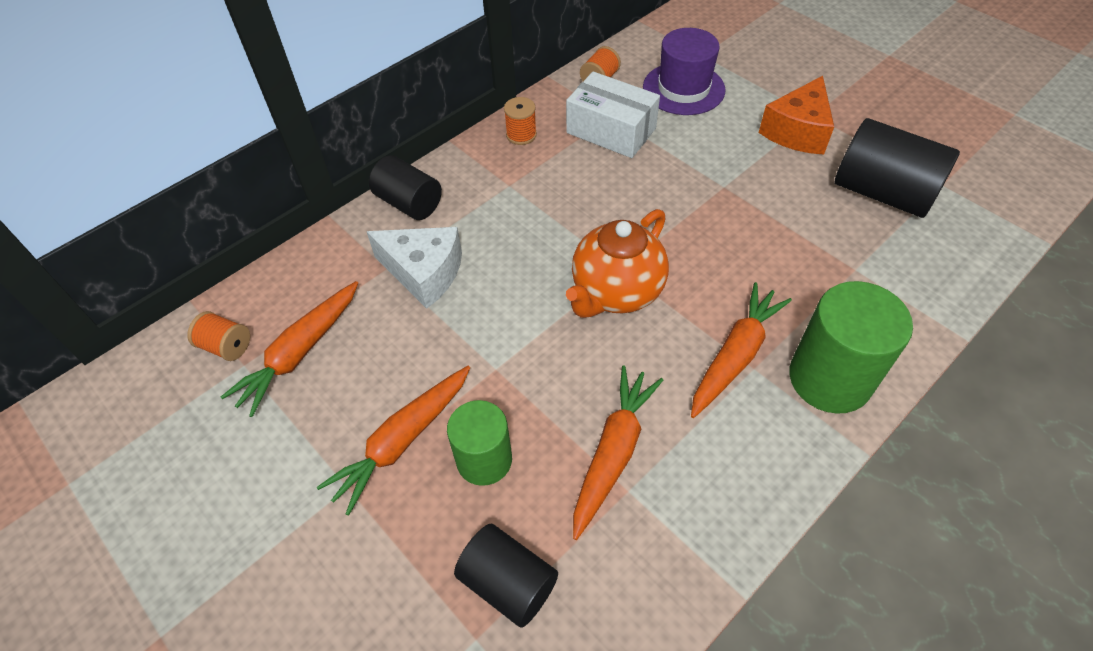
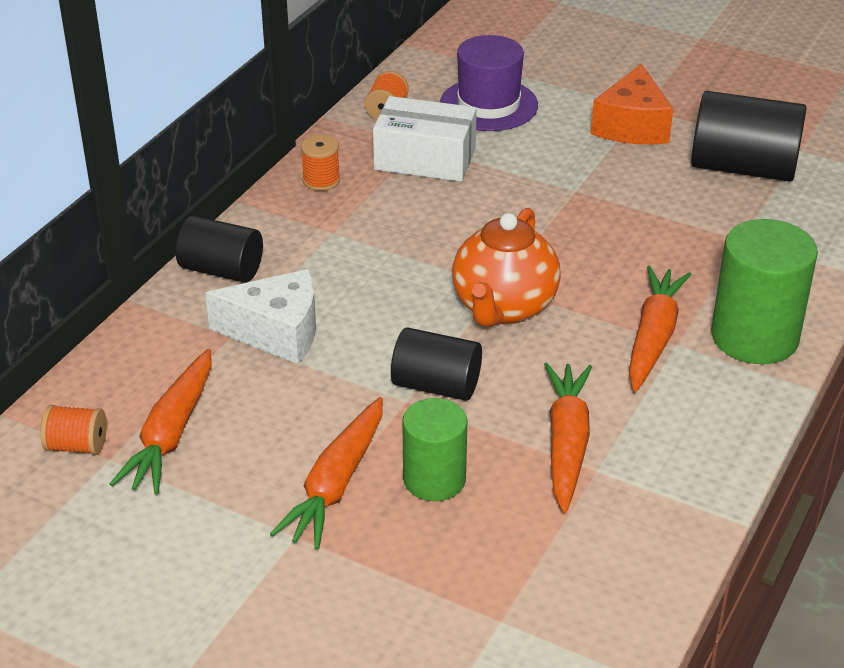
camera: 20 degrees left, 15 degrees down
black cylinder [454,524,558,628] -> black cylinder moved to [391,328,482,401]

